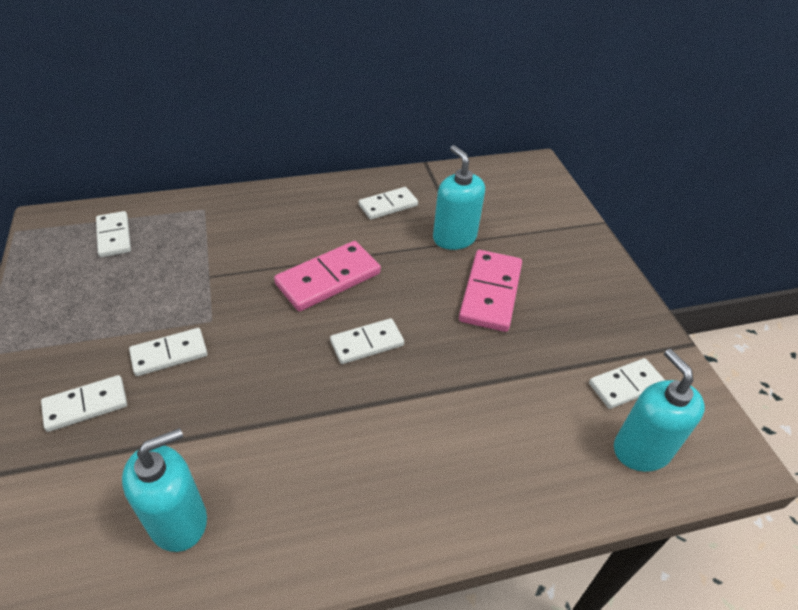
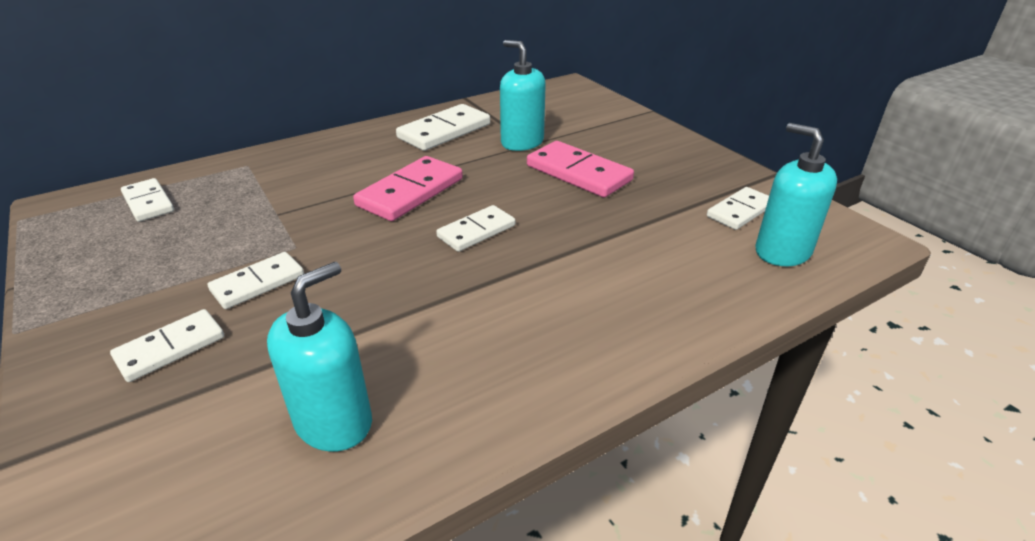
camera: 15 degrees left, 10 degrees down
white domino [359,187,418,220] -> white domino [396,104,490,151], size x1.57
pink domino [459,250,522,332] -> pink domino turned 45 degrees counterclockwise [527,141,634,197]

